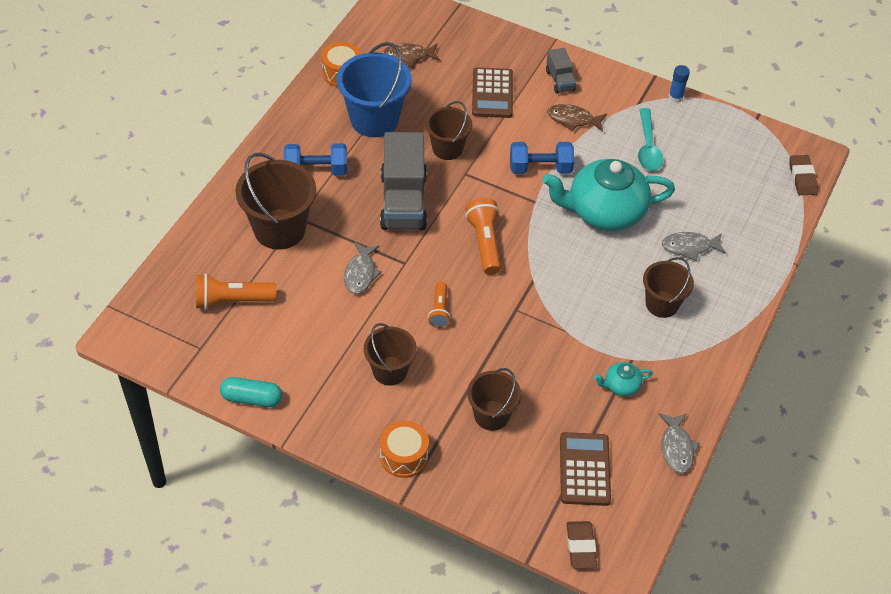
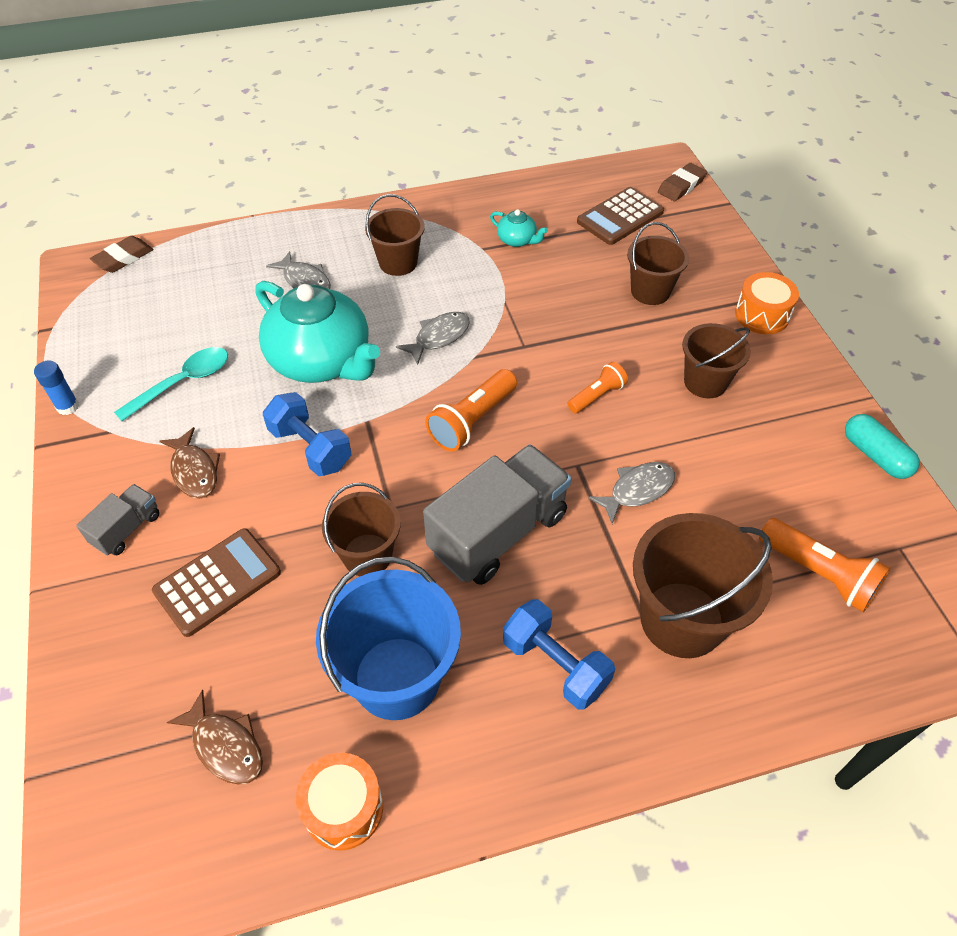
camera: 130 degrees left, 0 degrees up
grey fish [659,413,700,474] -> grey fish moved to [396,312,470,365]

